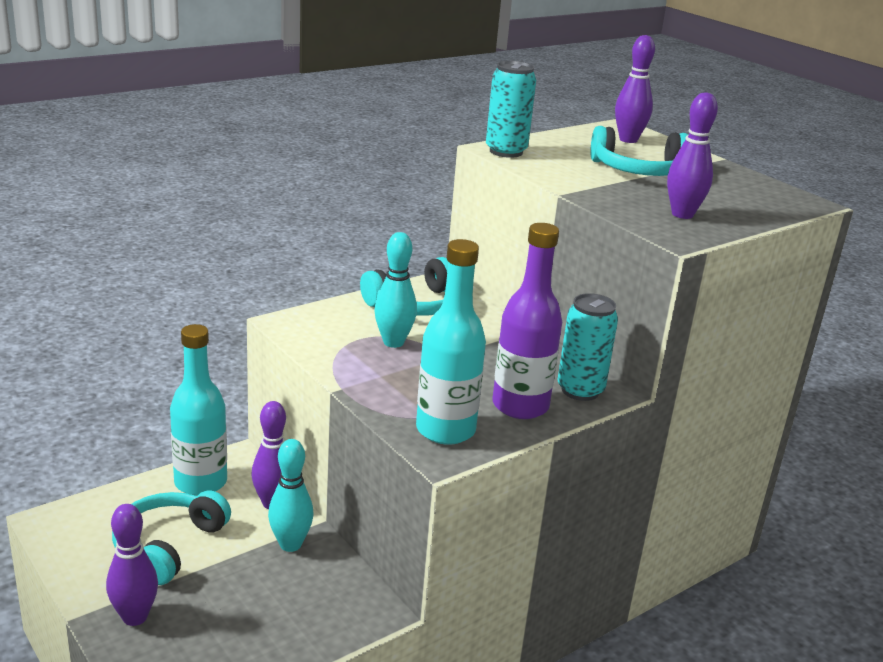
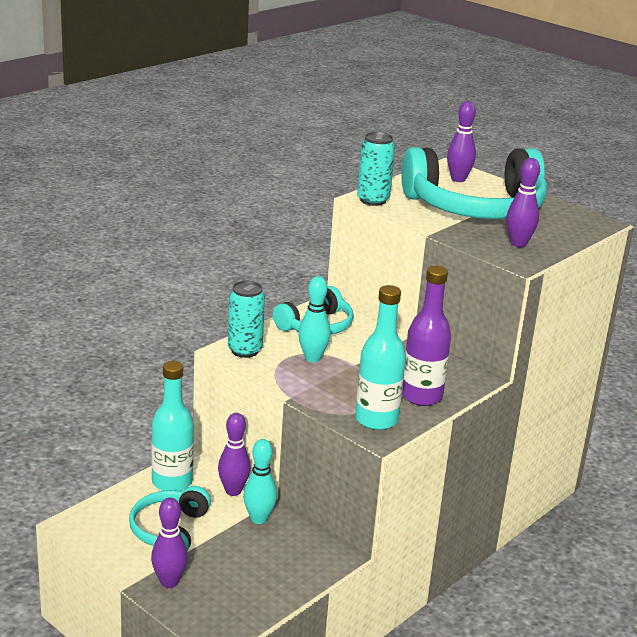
camera: 10 degrees left, 0 degrees up
turquoise can [558,293,618,401] -> turquoise can moved to [228,281,265,358]
turquoise headphones [590,126,689,176] -> turquoise headphones [401,147,547,219], size x1.89

